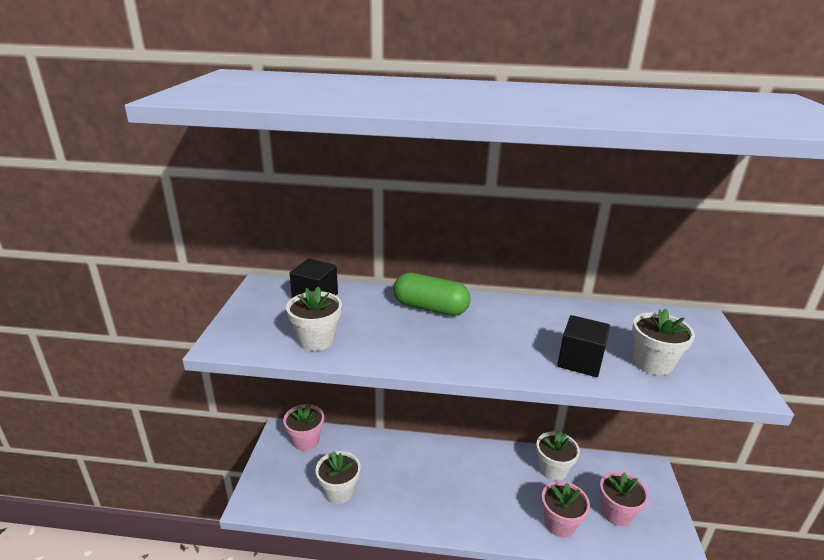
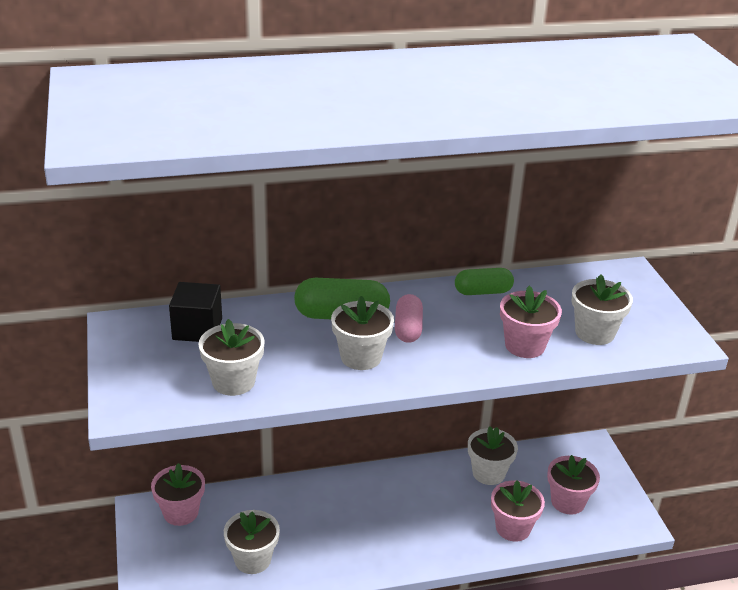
camera: 20 degrees left, 5 degrees up
black cube [557,315,610,377] -> pink flower pot [500,285,562,358]
none -> white flower pot [331,296,394,370]
none -> pink capsule [395,294,423,343]
none -> green capsule [455,268,514,295]

